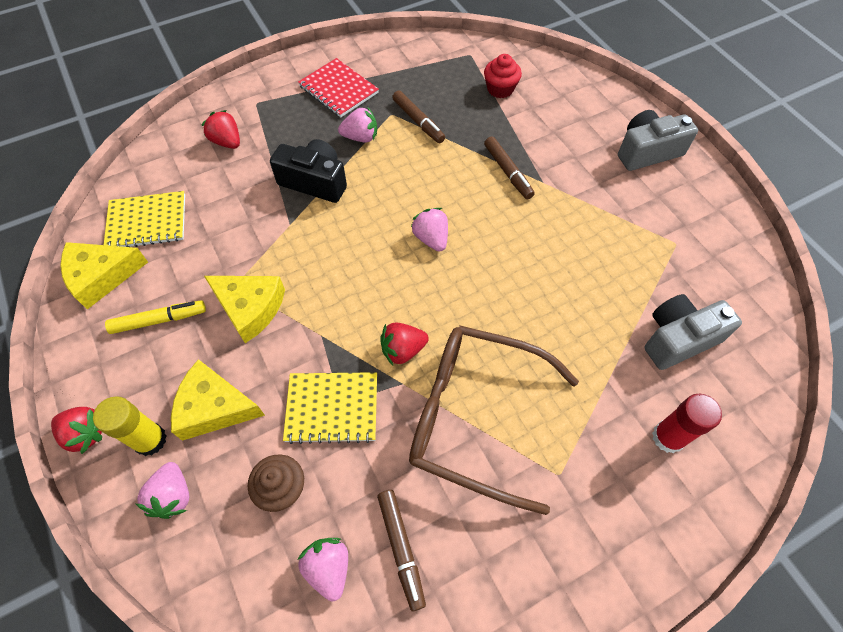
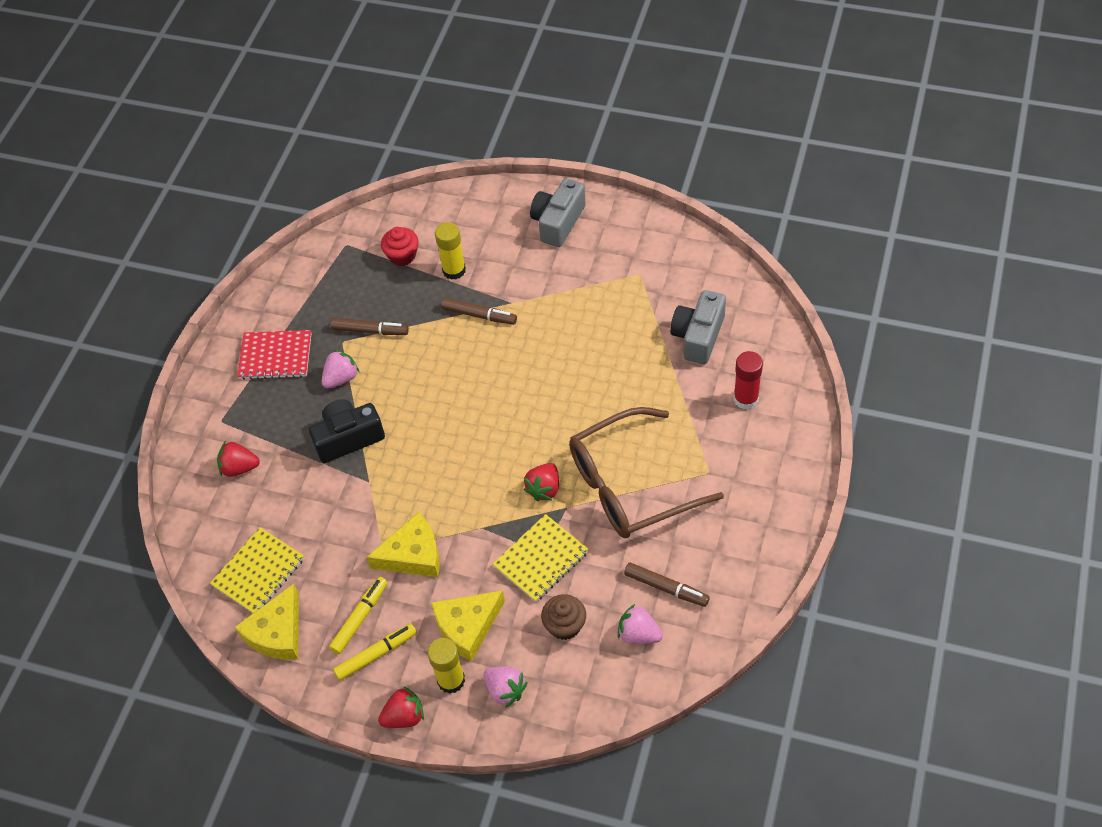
camera: 40 degrees left, 5 degrees down
pink strawberry [411,208,448,252] -> none
none -> yellow marker [333,624,417,681]
none -> yellow glue stick [435,222,466,280]

